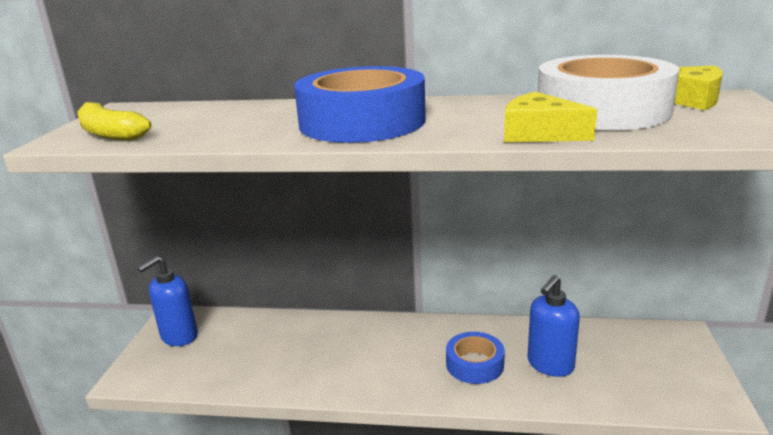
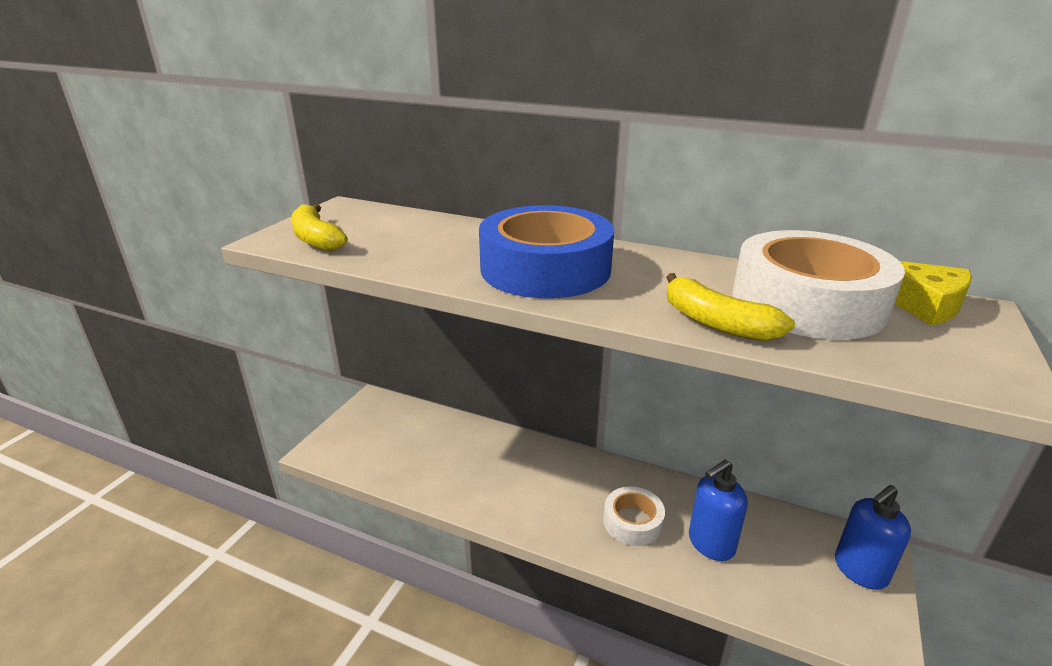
camera: 15 degrees right, 5 degrees up
blue soap dispenser [137,256,198,346] -> blue soap dispenser moved to [835,485,911,590]
blue tape [446,332,505,384] -> white tape [603,486,665,546]
yellow cheese [504,92,597,142] -> yellow banana [666,273,795,341]

